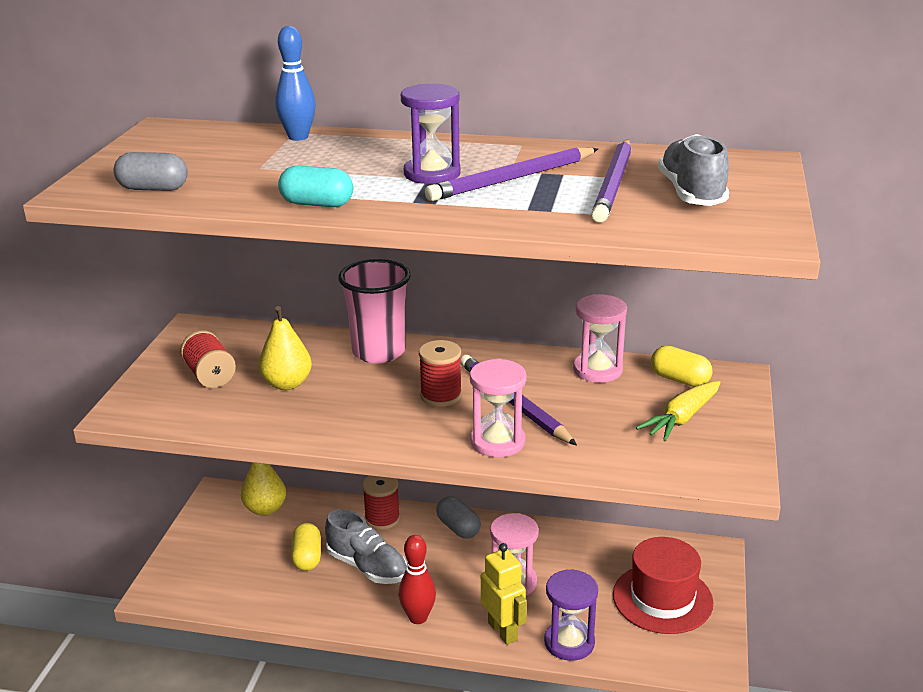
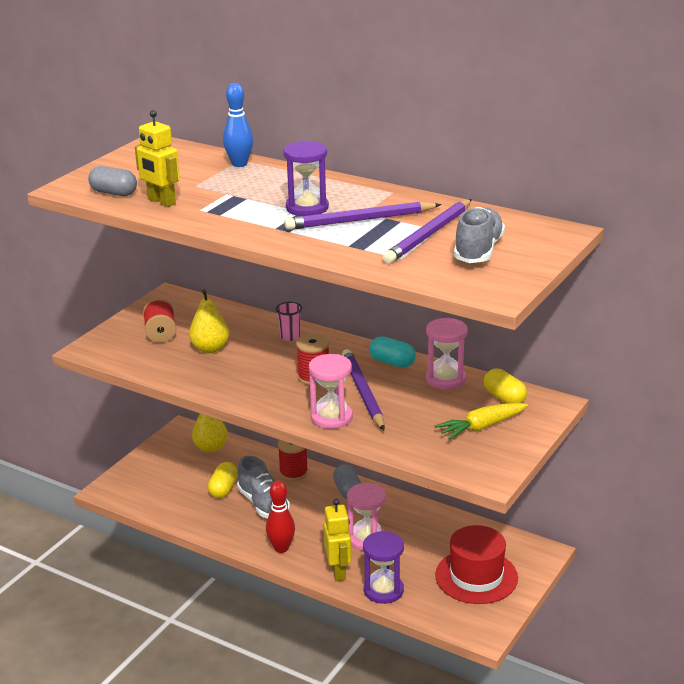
camera: 20 degrees right, 0 degrees up
turquoise capsule [278,165,353,207] -> turquoise capsule moved to [369,336,416,368]
pink cup [339,259,411,364] -> pink cup [276,302,302,341], size x0.48
none -> yellow robot [135,110,180,207]

